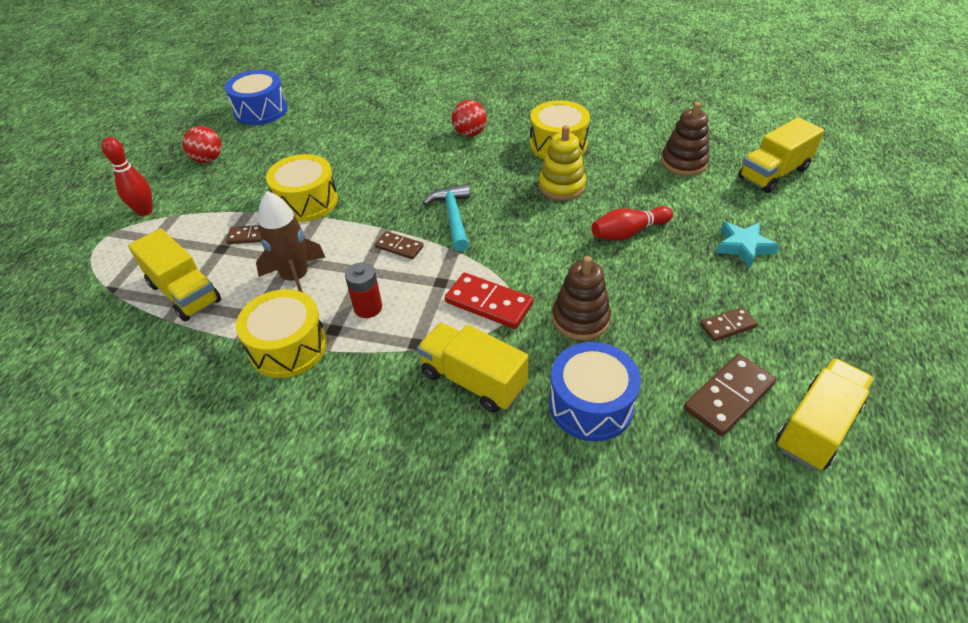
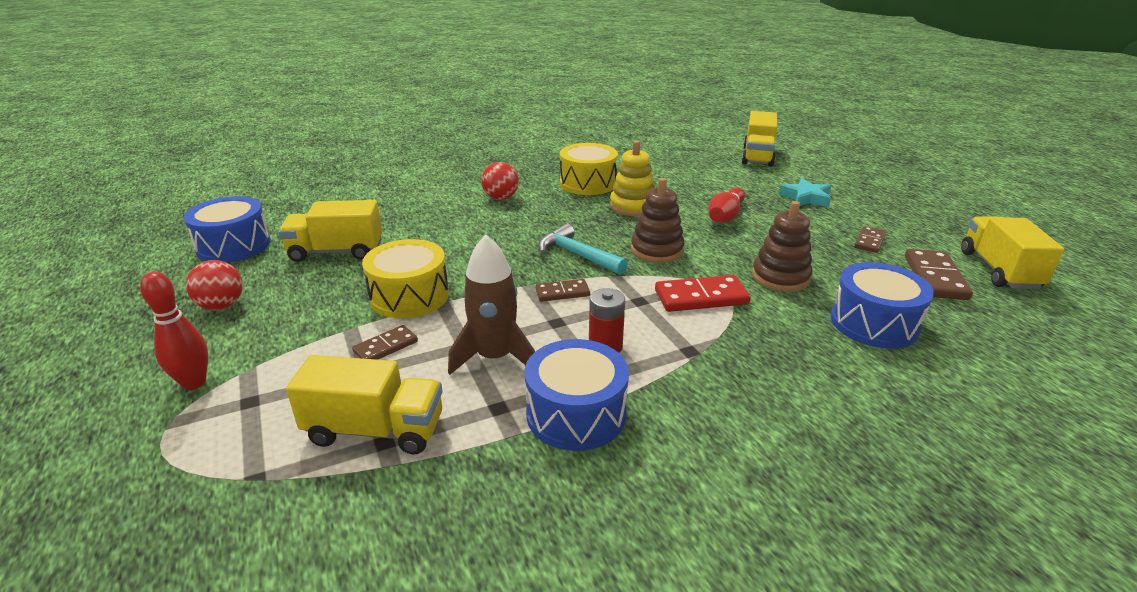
camera: 40 degrees left, 15 degrees down
yellow drum [236,289,327,378] -> blue drum [525,339,629,451]
yellow truck [417,323,529,413] -> yellow truck moved to [279,200,382,262]
brown stacking toy [661,102,709,176] -> brown stacking toy moved to [631,178,685,263]

